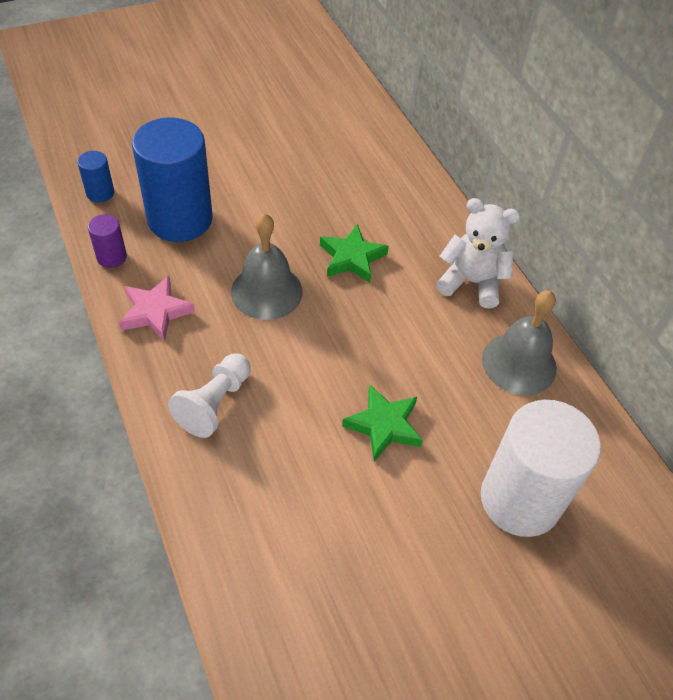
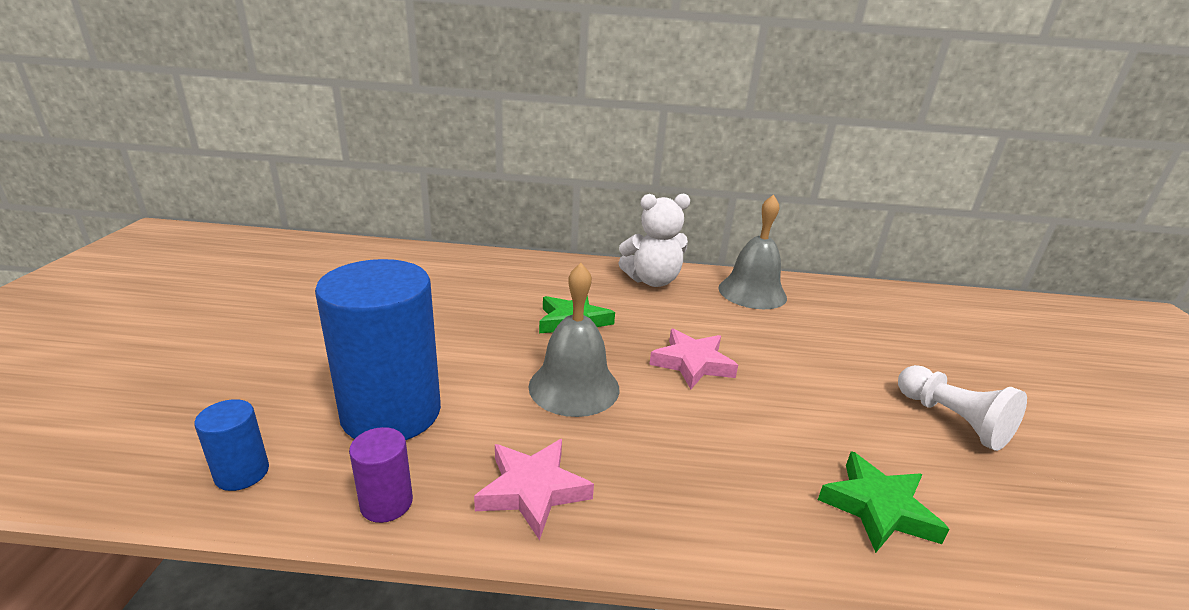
camera: 60 degrees left, 25 degrees down
white pawn [168,353,251,438] -> white pawn moved to [898,365,1027,451]
green star [342,385,423,462] -> green star moved to [818,451,949,553]
white teddy bear [436,198,520,308] -> white teddy bear turned 150 degrees counterclockwise [619,194,690,287]
white cylinder [481,400,601,537] -> none
none -> pink star [649,328,738,389]

